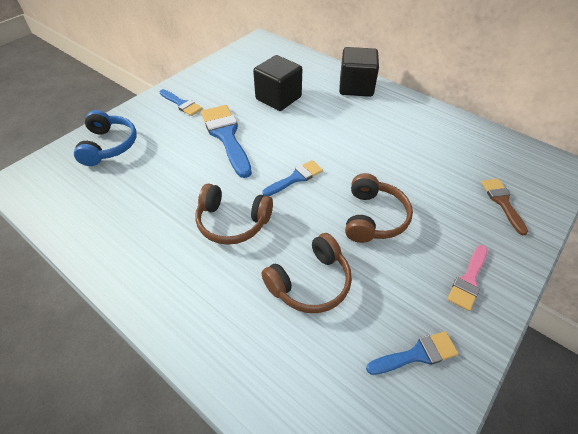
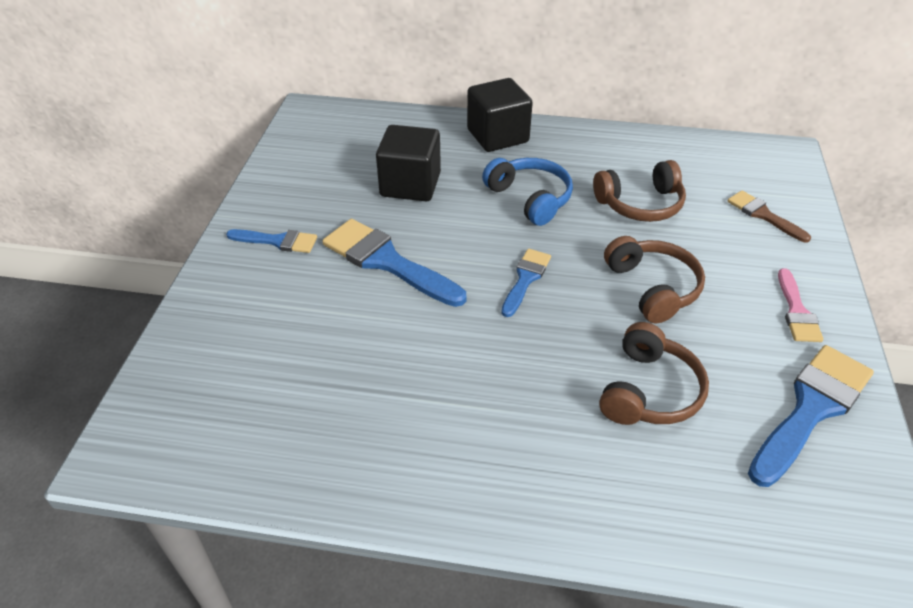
camera: 30 degrees left, 5 degrees down
blue headphones [74,110,137,166] -> blue headphones moved to [482,158,573,226]
brown headphones [195,183,273,245] -> brown headphones moved to [593,160,686,222]
blue brush [366,331,459,375] -> blue brush [748,345,874,487], size x1.76

